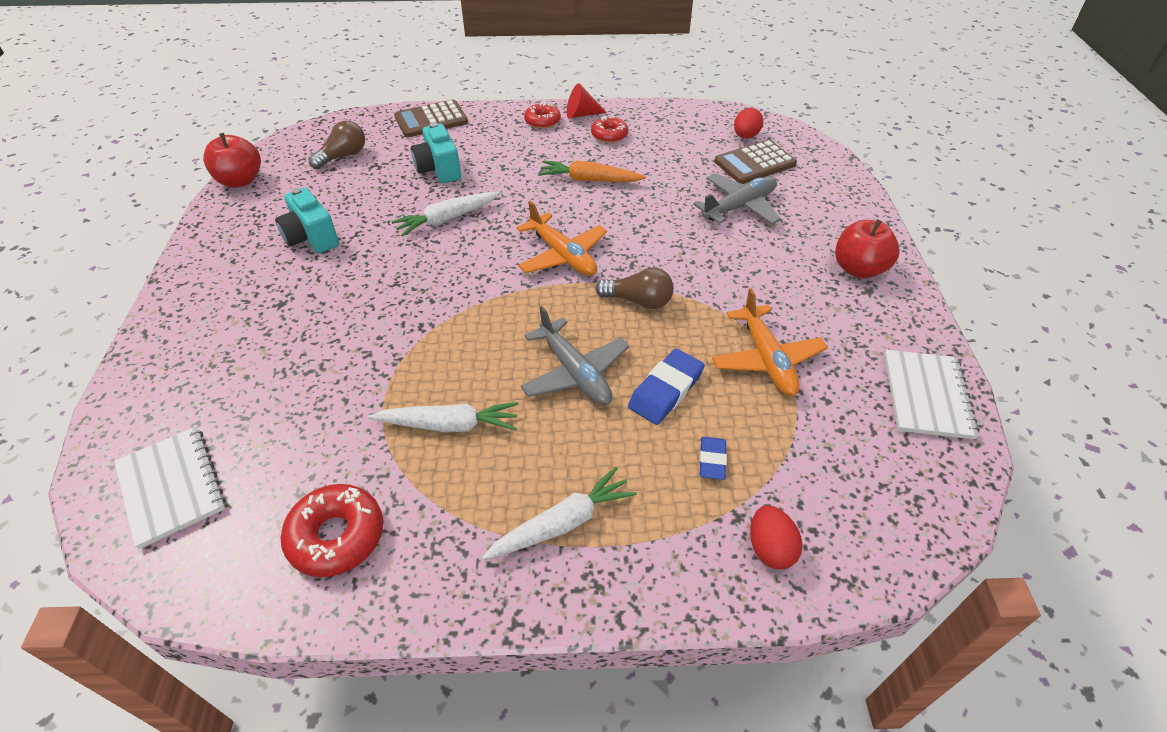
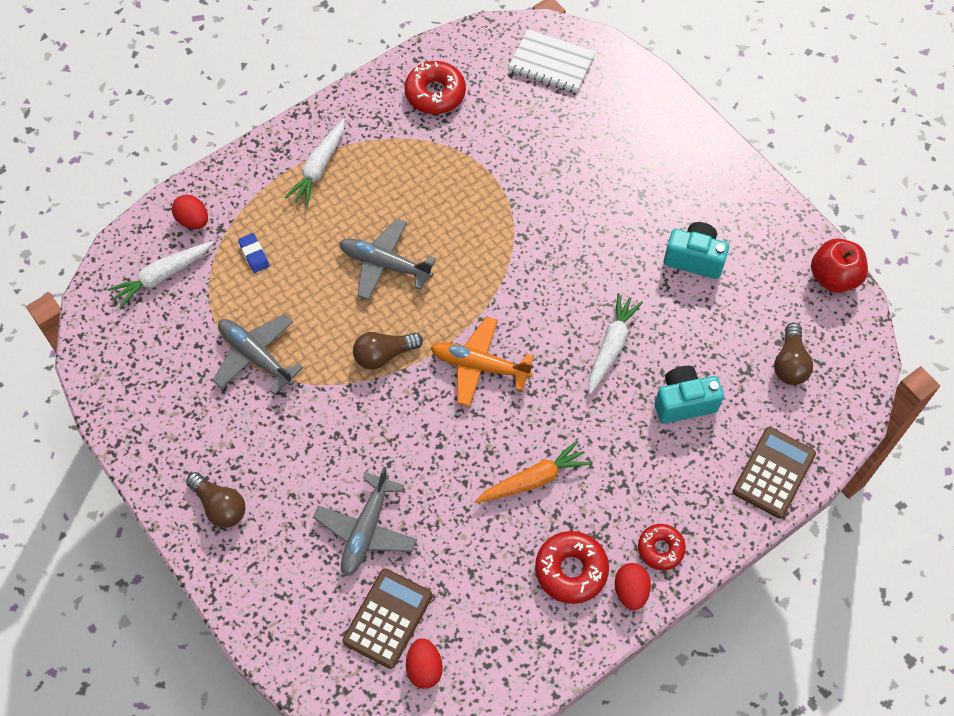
camera: 145 degrees right, 15 degrees up
white carrot [369,402,519,432] -> white carrot moved to [107,241,213,308]
turquoise camera [411,122,461,183] -> turquoise camera turned 45 degrees counterclockwise [655,366,724,424]
red cone [567,83,607,119] -> red egg [615,563,651,610]
red donut [591,116,628,143] -> red donut [535,531,609,604], size x1.54
blue eraser [628,349,705,425] -> none
orange plane [712,288,828,396] -> grey plane [212,314,304,395]
red apple [835,219,899,279] -> brown light bulb [186,472,246,528]
white notebook [884,350,980,440] -> none

